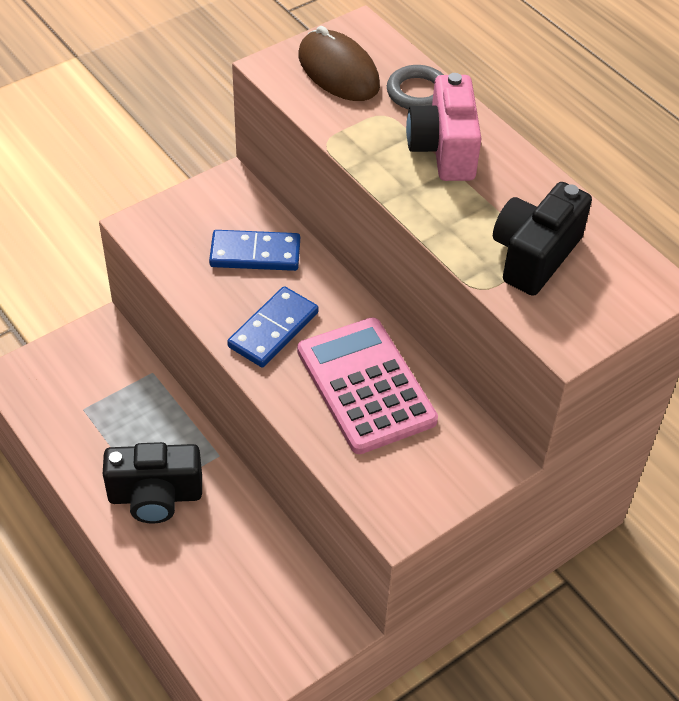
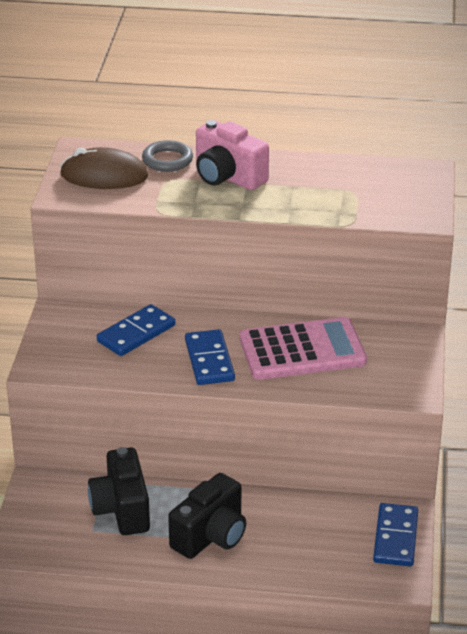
camera: 45 degrees left, 15 degrees down
pink calculator [297,317,438,454] -> pink calculator turned 150 degrees clockwise [240,317,367,380]
black camera [493,182,592,296] -> black camera moved to [88,447,150,535]
none -> blue domino [373,503,418,567]

